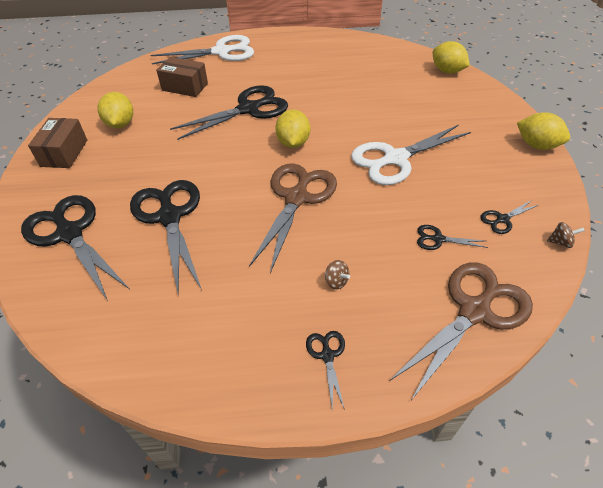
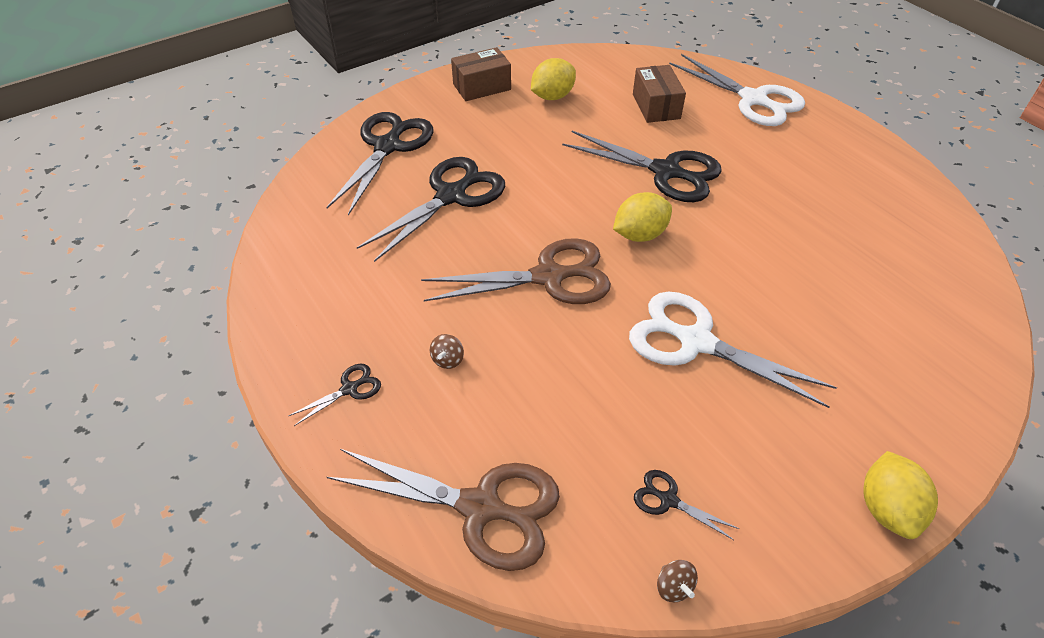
camera: 60 degrees right, 0 degrees up
black scissors [417,225,488,250] -> none
yellow lemon [433,41,470,74] -> none

